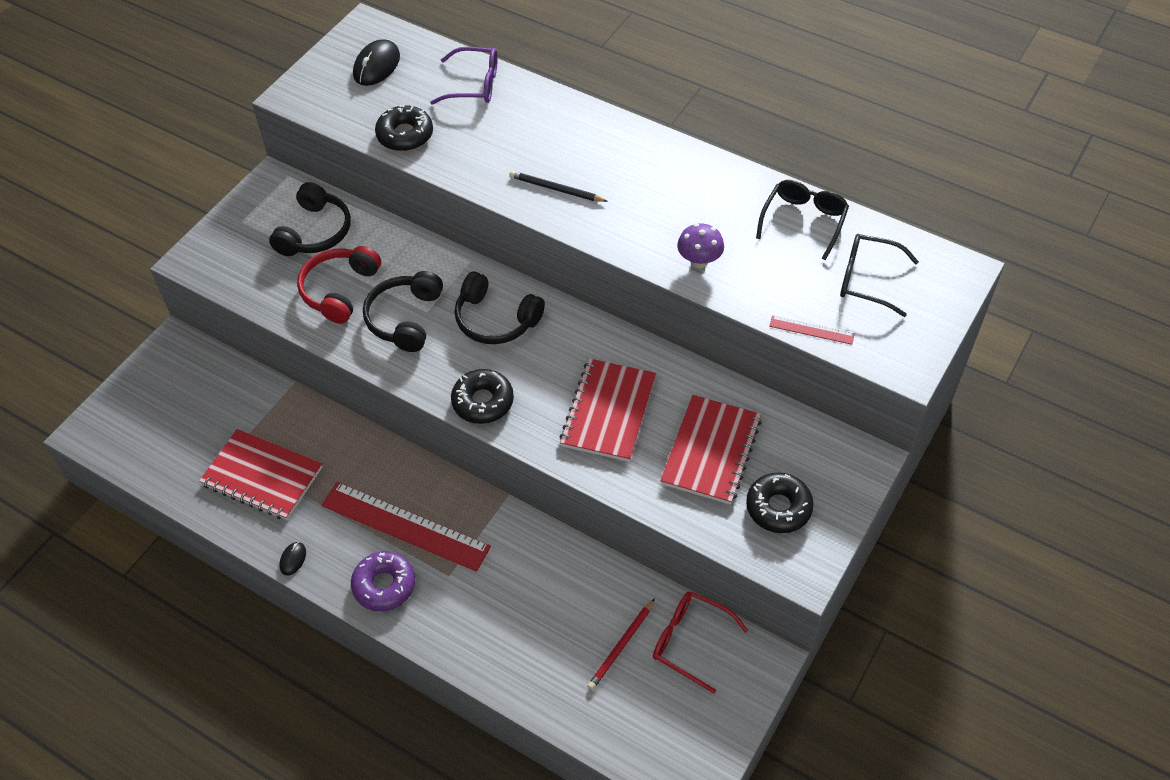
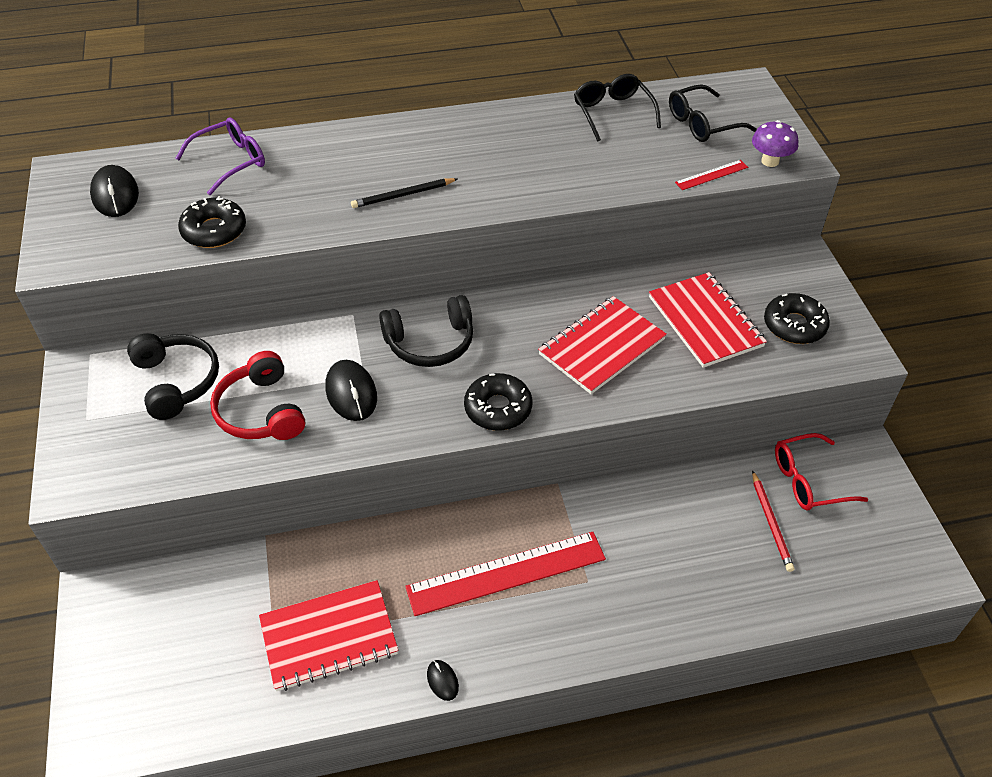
camera: 45 degrees left, 5 degrees down
purple donut [351,551,415,611] -> none
black headphones [363,271,443,352] -> black mouse [325,360,377,421]
red notebook [559,359,656,462] -> red notebook turned 75 degrees clockwise [538,296,667,394]
purple mushroom [677,223,724,268] -> purple mushroom moved to [752,120,798,167]

